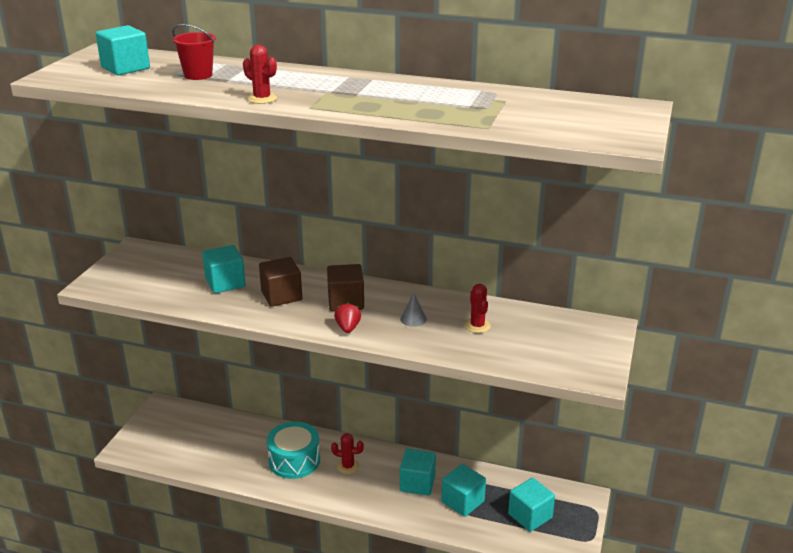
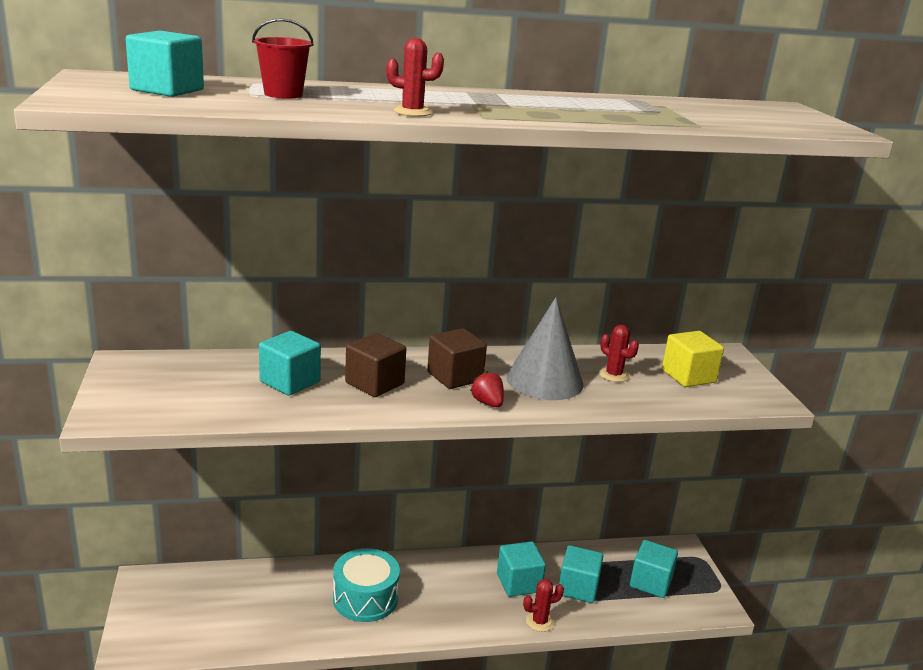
camera: 30 degrees left, 5 degrees down
red cactus [331,433,364,474] -> red cactus moved to [523,579,564,632]
grey cone [400,293,427,327] -> grey cone [506,297,584,400], size x2.46
none -> yellow cube [662,331,724,387]

